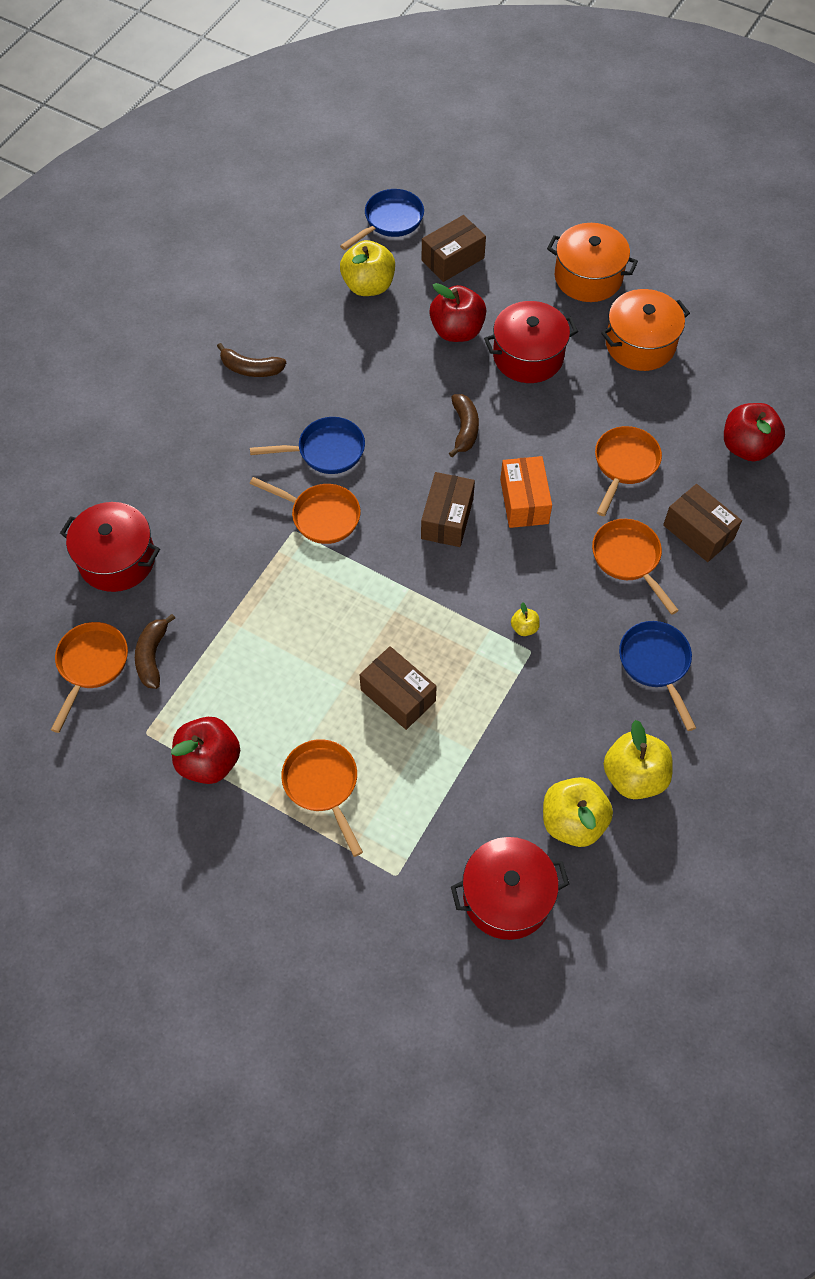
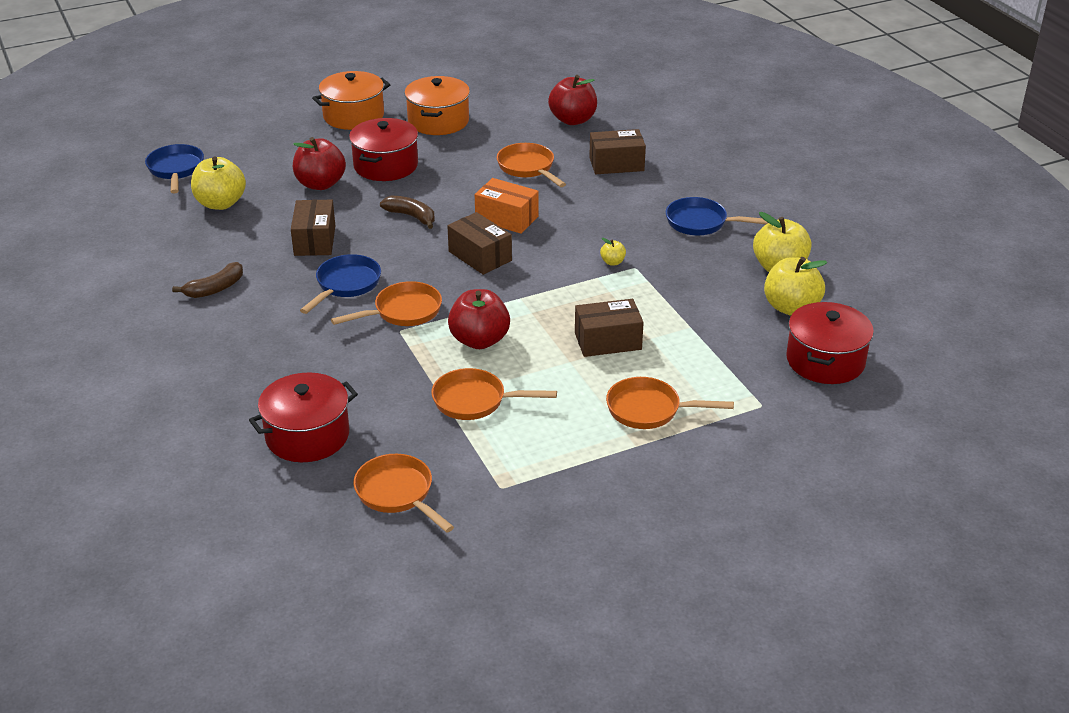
camera: 55 degrees left, 25 degrees down
brown banana [135,614,175,689] -> none
red apple [171,717,240,784] -> red apple moved to [448,289,510,349]
brown box [422,215,486,282] -> brown box moved to [291,200,336,256]
orange pan [592,519,679,615] -> orange pan moved to [431,368,557,420]

